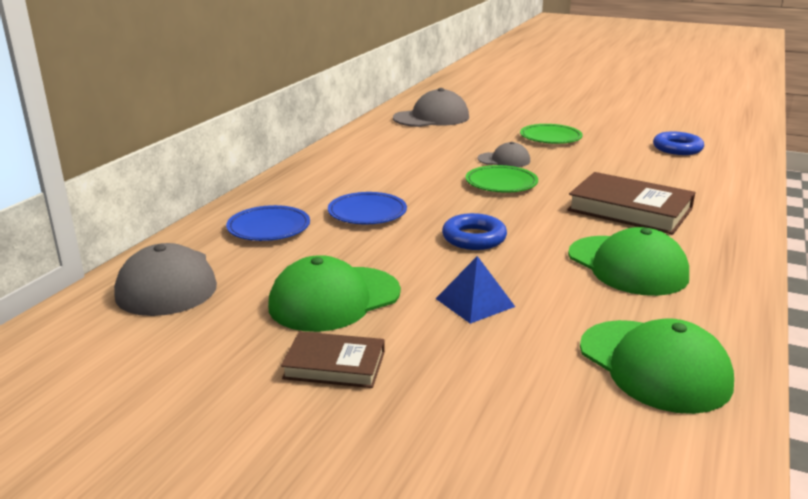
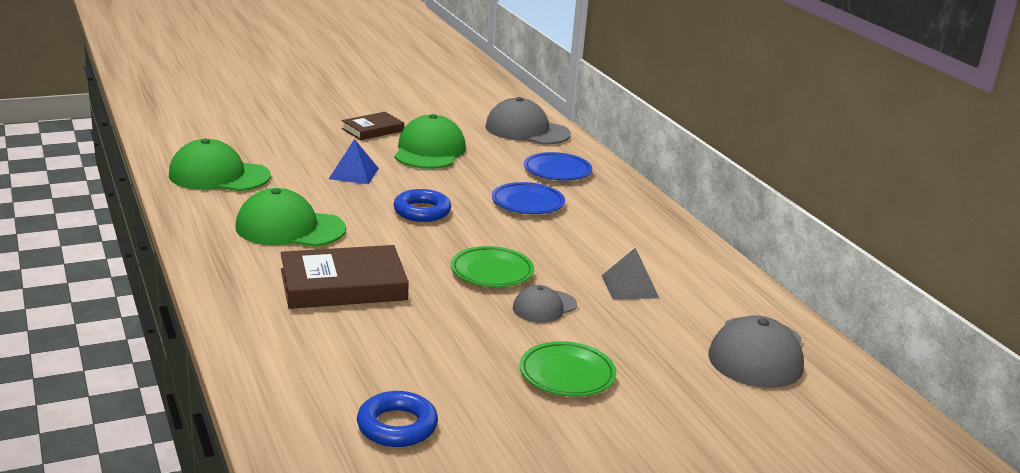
camera: 130 degrees right, 0 degrees up
none -> grey pyramid [602,248,659,299]

